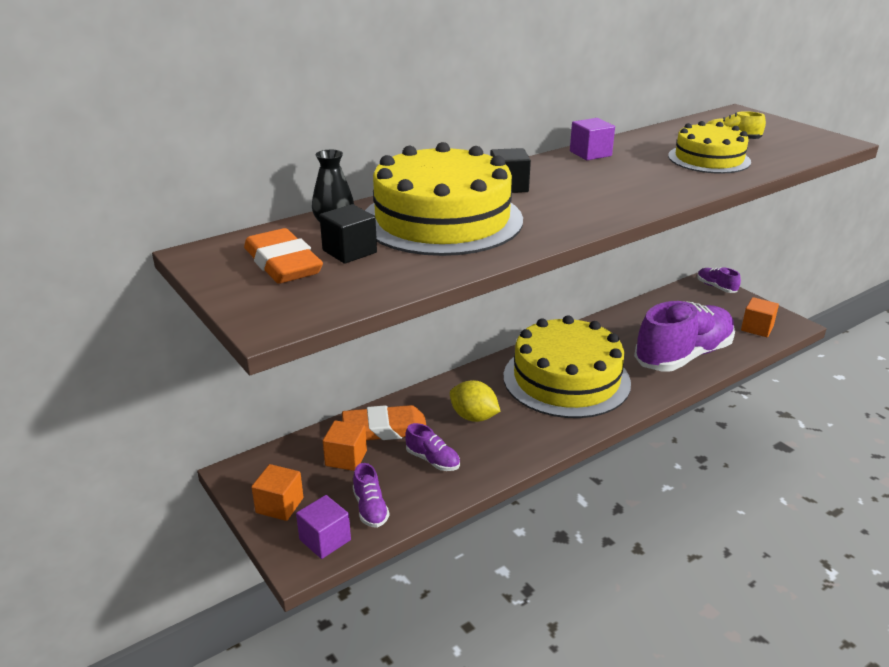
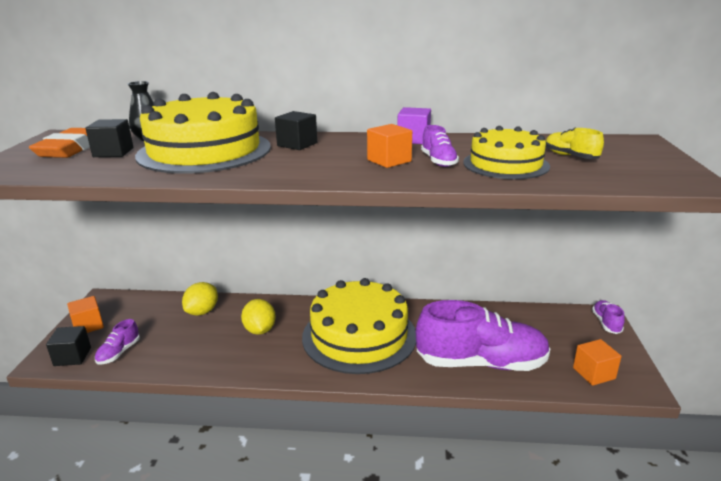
camera: 40 degrees right, 5 degrees down
purple cube [296,495,351,559] -> black cube [46,326,91,366]
orange cube [323,420,367,471] -> orange cube moved to [367,124,412,168]
orange eraser [342,405,427,440] -> yellow lemon [182,282,218,316]
purple shoe [405,423,460,471] -> purple shoe moved to [421,125,459,167]

